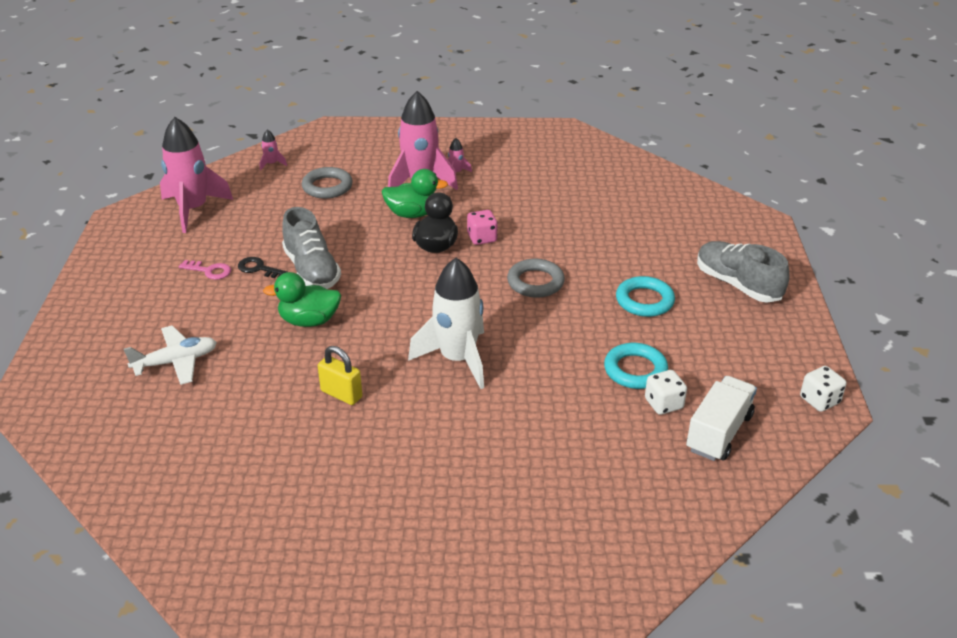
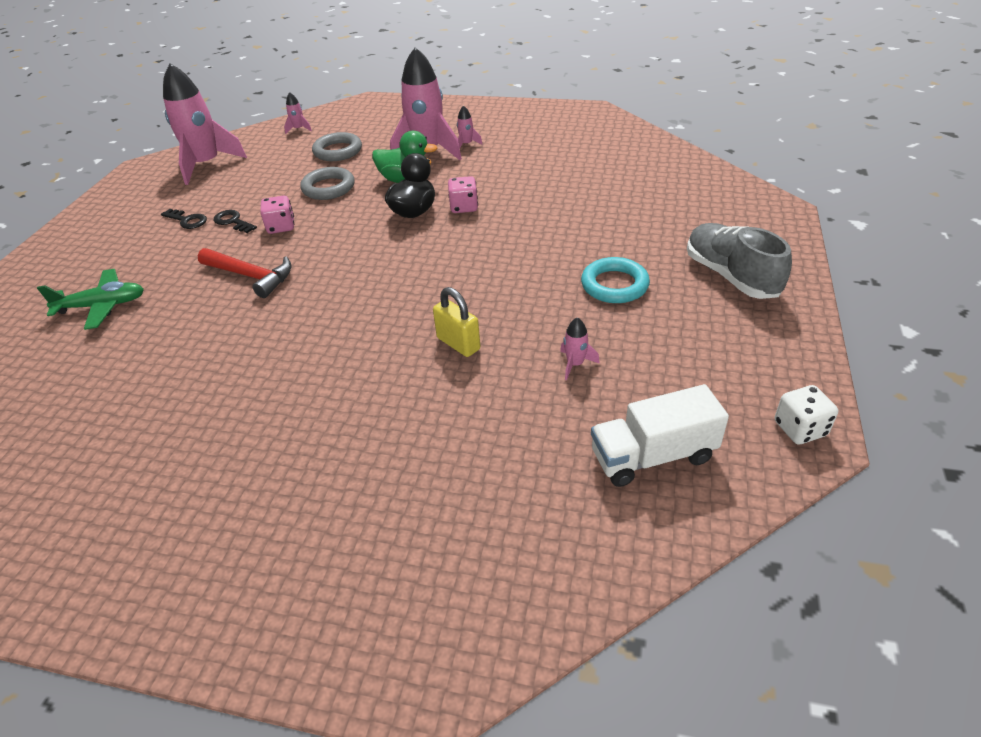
camera: 15 degrees right, 5 degrees up
white plane [124,325,217,385] -> green plane [37,269,144,330]
pink key [179,260,231,280] -> black key [161,209,207,229]
green duck [263,272,341,327] -> red hammer [198,248,291,298]
grey shoe [282,207,341,289] -> pink dice [260,195,294,234]
yellow padlock [318,346,362,405] -> yellow padlock moved to [433,287,480,357]
white rocket [408,258,484,389] -> none
grey ring [507,259,565,298] -> grey ring moved to [300,167,355,200]
turquoise ring [604,343,668,389] -> pink rocket [560,317,600,380]
white dice [645,370,687,415] -> none
white truck [686,376,757,461] -> white truck turned 150 degrees counterclockwise [591,384,729,487]

